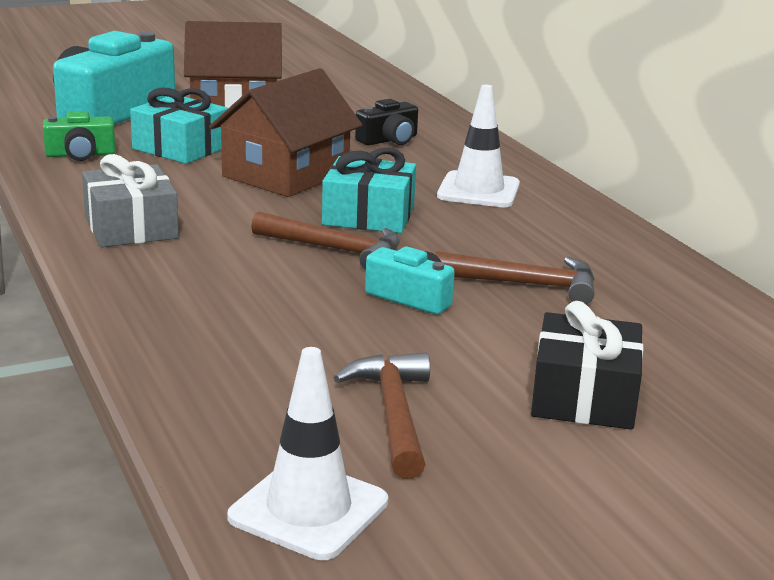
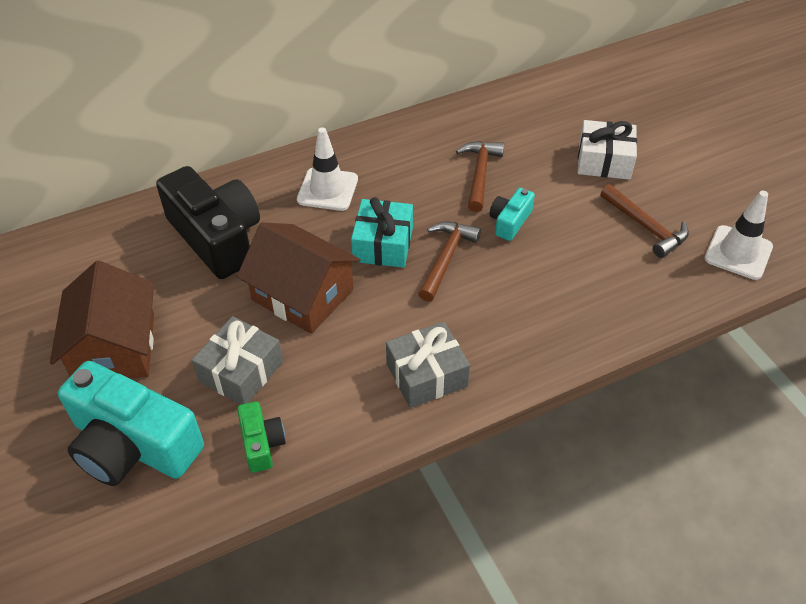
camera: 90 degrees left, 25 degrees up
turquoise gift [130,88,228,164] -> grey gift [192,316,283,405]
brown hammer [333,352,430,479] -> brown hammer turned 120 degrees counterclockwise [600,184,689,258]
black camera [355,99,418,145] -> black camera [156,166,260,279], size x2.12
black gift [531,301,643,430] -> white gift [578,120,637,180]

